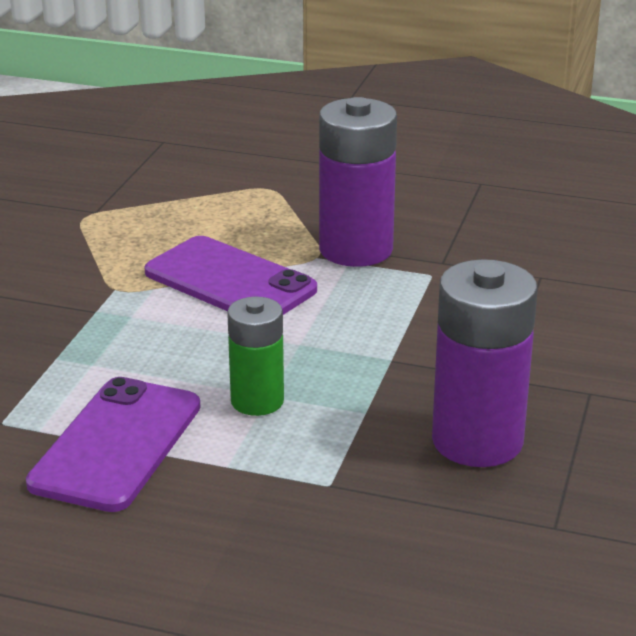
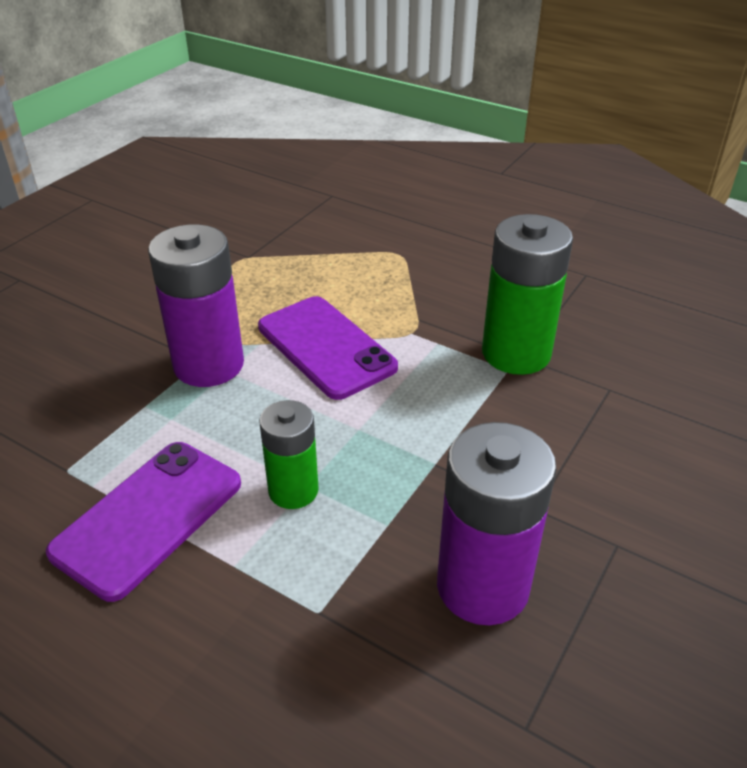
camera: 15 degrees right, 10 degrees up
purple battery [319,97,397,267] -> purple battery moved to [148,224,244,387]
none -> green battery [482,214,573,375]

